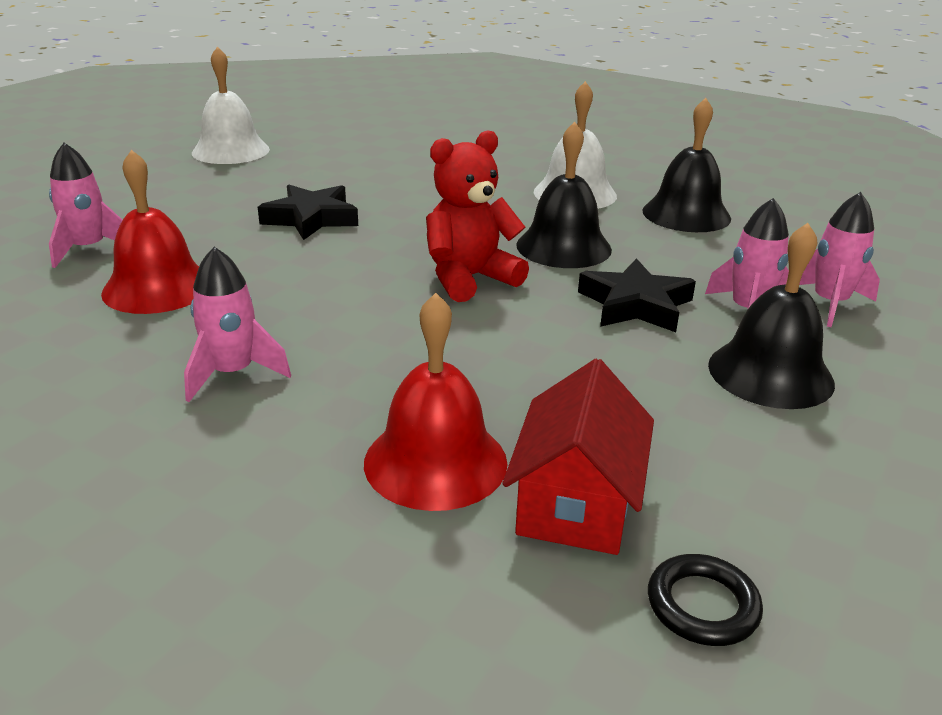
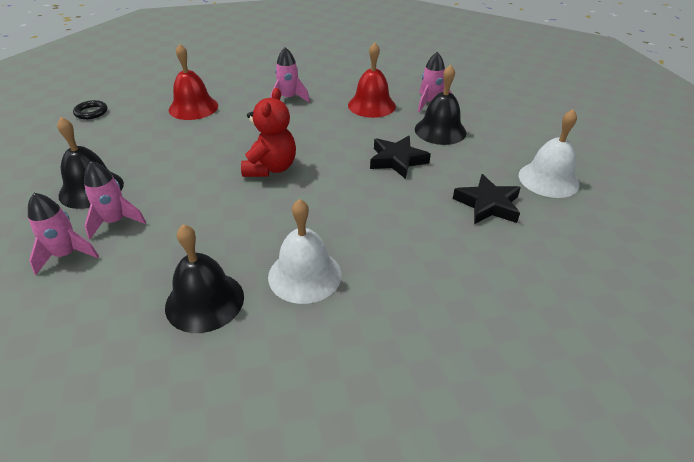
camera: 135 degrees right, 10 degrees up
red house [503,359,654,555] -> none
black bell [516,122,612,268] -> black bell moved to [415,65,467,145]
black star [578,258,696,332] -> black star moved to [453,174,521,224]

